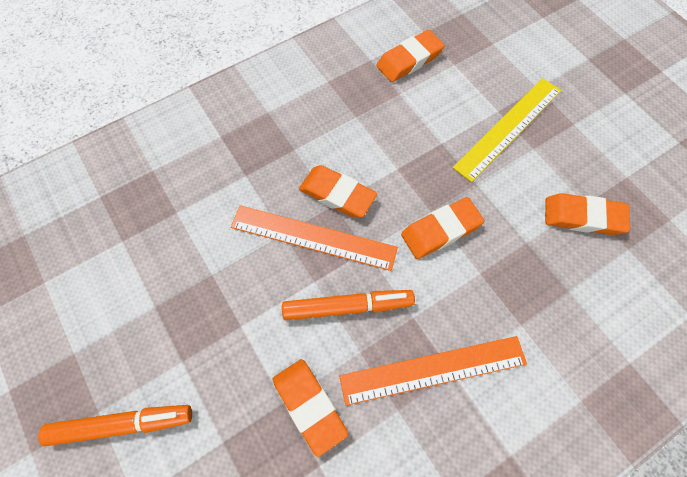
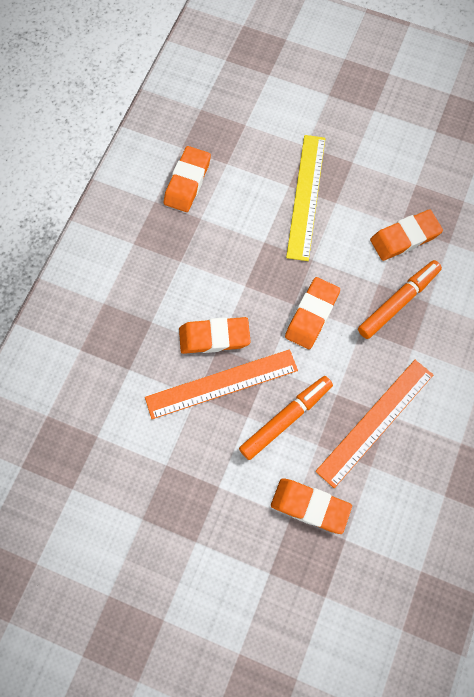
camera: 35 degrees left, 5 degrees up
orange marker [38,405,192,446] -> orange marker moved to [358,260,442,339]

